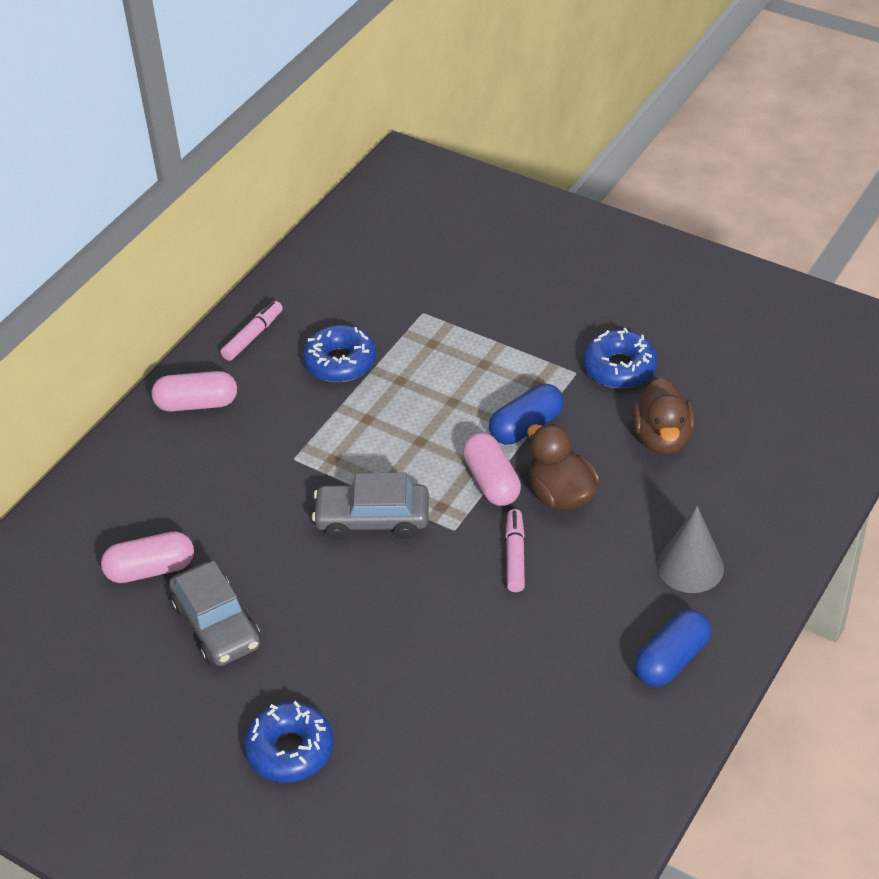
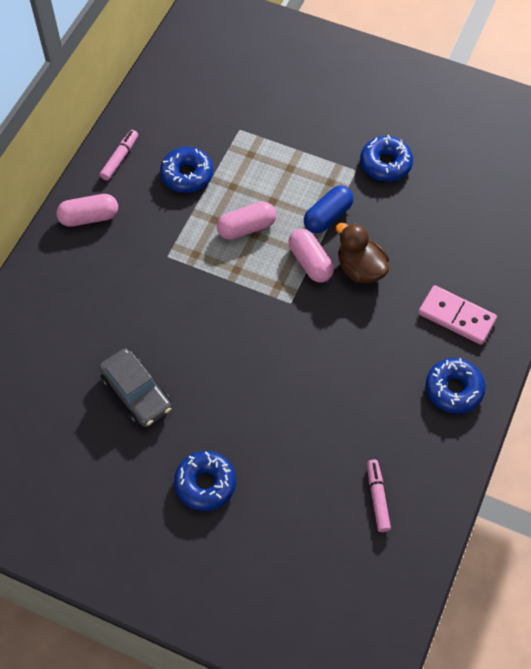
camera: 10 degrees left, 15 degrees up
pink capsule [101,532,194,583] -> pink capsule moved to [217,202,276,240]
grey car [312,473,429,540] -> none
pink marker [505,509,525,592] -> pink marker moved to [367,460,391,532]
brown duck [632,377,695,454] -> none
blue capsule [634,609,711,687] -> blue donut [426,358,486,414]
grey cone [657,506,724,593] -> pink domino [418,285,497,345]

